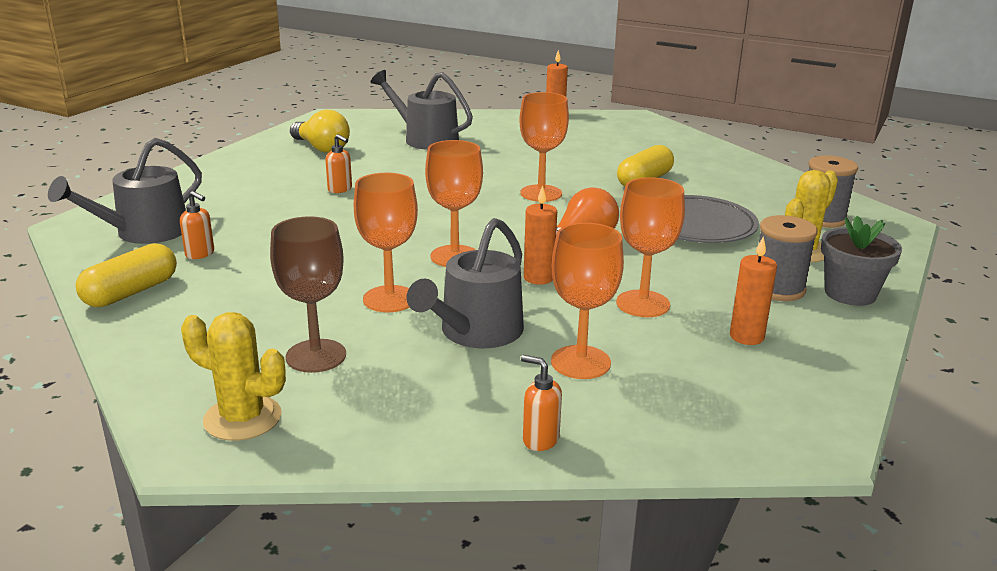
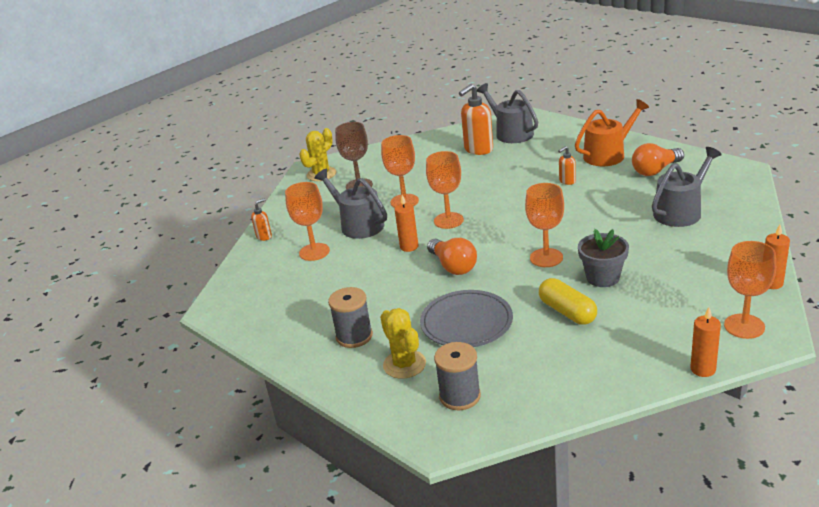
camera: 110 degrees right, 5 degrees up
yellow capsule [76,243,177,307] -> none
orange soap dispenser [180,191,214,259] -> orange soap dispenser [459,84,493,155], size x1.94
yellow light bulb [290,110,350,153] -> orange light bulb [632,143,684,176]
orange goblet [616,177,685,317] -> orange goblet moved to [724,241,776,339]
orange candle [730,237,777,345] -> orange candle moved to [690,307,721,377]
grey flower pot [821,215,902,306] -> grey flower pot moved to [578,229,629,287]
none -> orange watering can [575,99,649,166]

